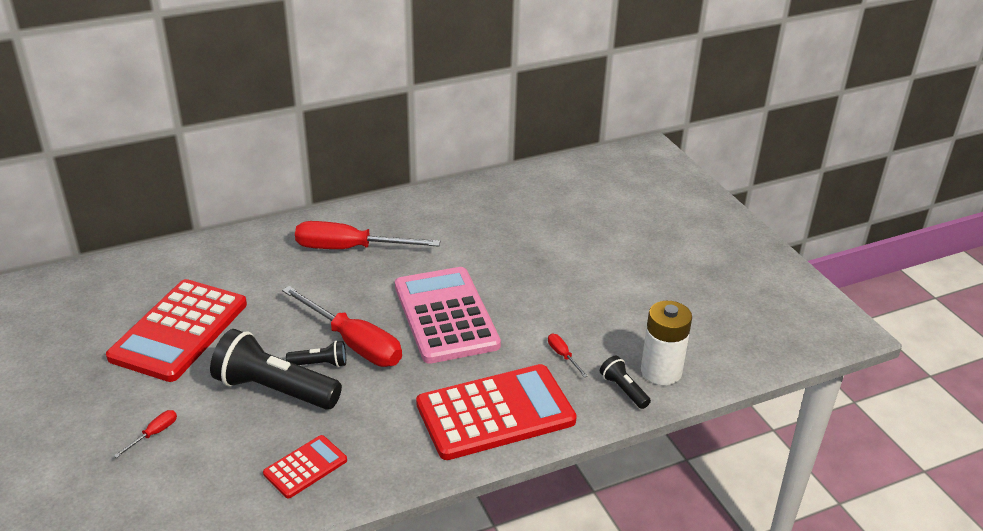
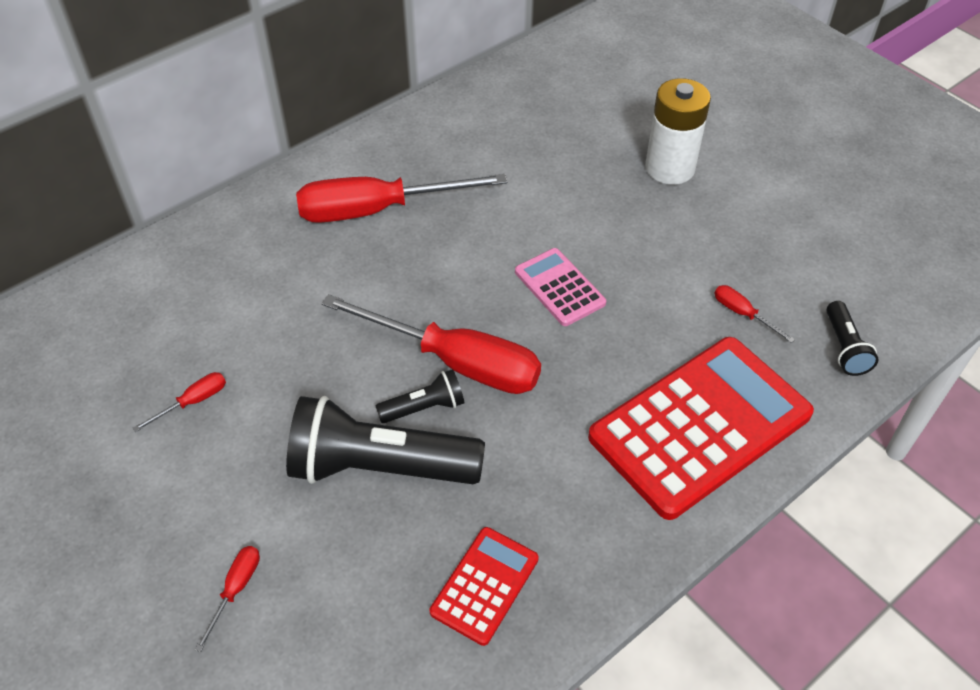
camera: 15 degrees left, 15 degrees up
red calculator [106,279,247,382] -> red screwdriver [133,372,226,432]
pink calculator [395,267,501,364] -> pink calculator [515,248,606,326], size x0.49
black flashlight [600,356,651,409] -> black flashlight turned 135 degrees counterclockwise [826,301,878,376]
white battery [641,301,692,385] -> white battery moved to [645,78,711,185]

